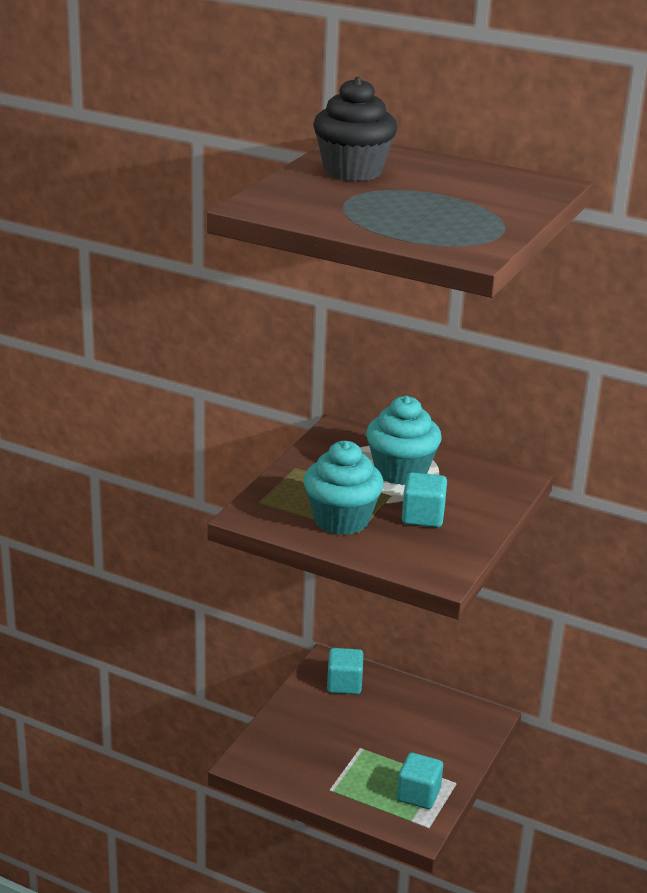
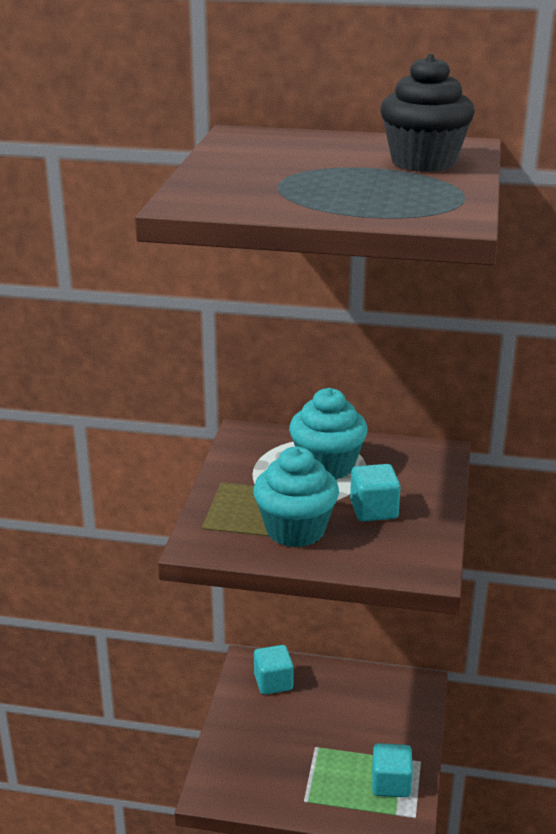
camera: 15 degrees left, 0 degrees up
black cupcake [313,77,397,181] -> black cupcake moved to [380,54,475,172]

